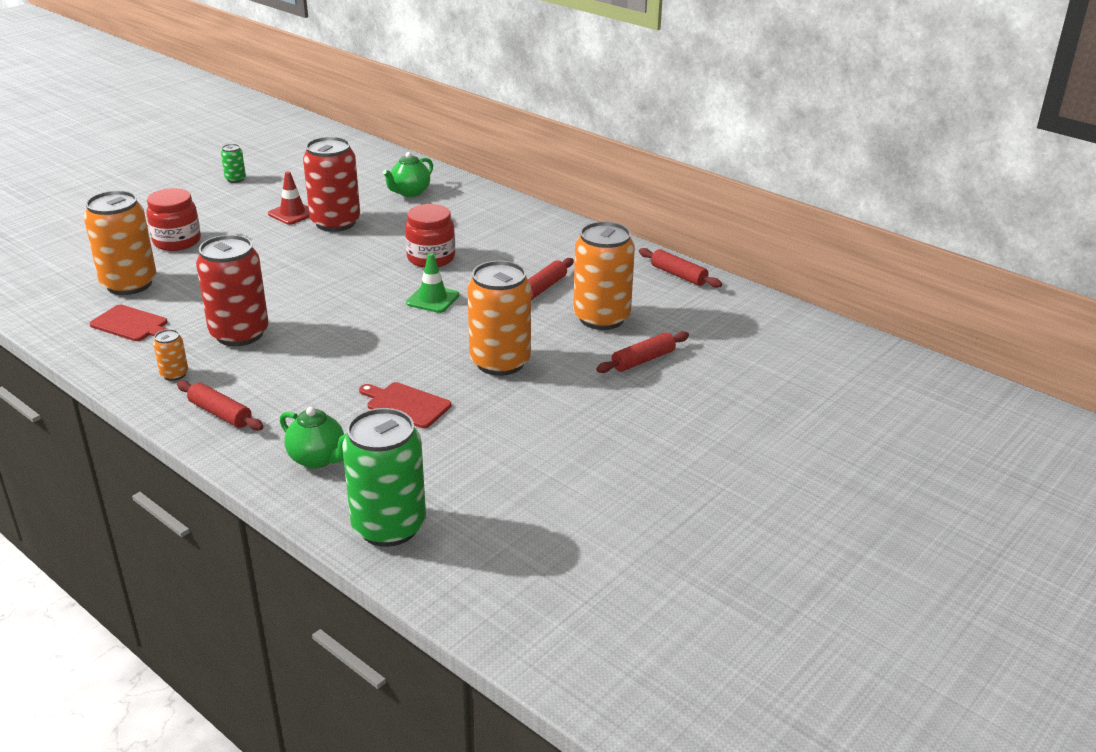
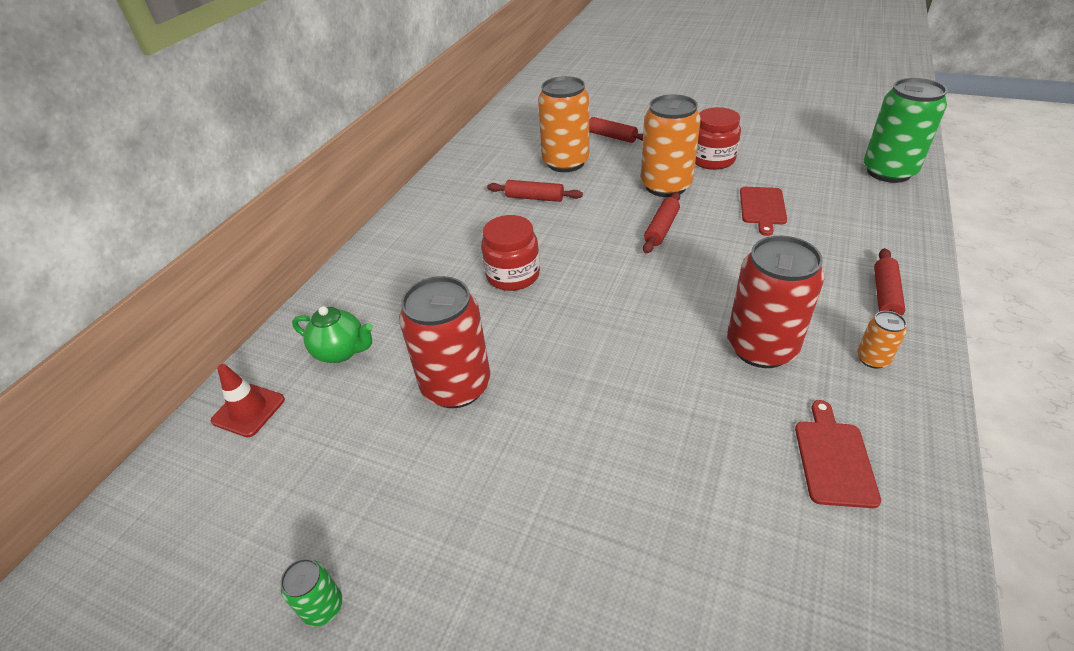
camera: 105 degrees left, 10 degrees up
orange can [84,191,157,295] -> none
red jar [146,188,201,251] -> red jar moved to [695,107,741,170]
red traffic cone [268,171,310,225] -> red traffic cone moved to [211,364,285,437]
green teapot [280,407,346,469] -> none
green traffic cone [406,253,460,313] -> none
red rolling pin [639,248,722,288] -> red rolling pin moved to [643,192,680,254]

